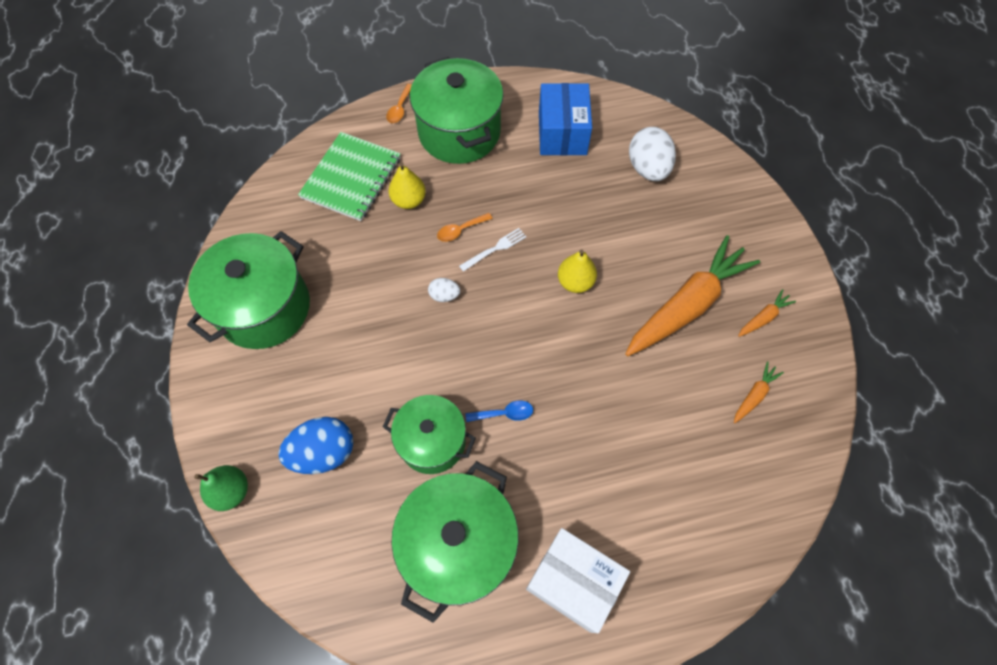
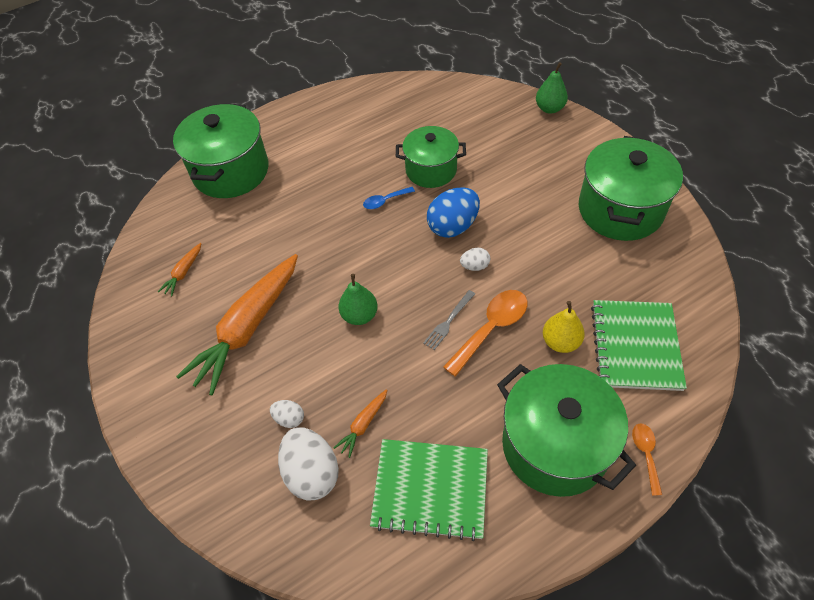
camera: 165 degrees right, 10 degrees down
blue egg [278,417,353,474] -> blue egg moved to [427,187,480,238]
green pot [391,461,519,623] -> green pot moved to [173,103,269,198]
orange spoon [437,213,493,242] -> orange spoon [443,290,527,377], size x1.81
white fork [459,228,526,272] -> grey fork [423,290,475,350]
white box [526,528,630,633] -> none
blue box [539,83,592,155] -> green notebook [370,439,488,541]
yellow pear [558,249,597,293] -> green pear [339,274,378,325]
orange carrot [738,289,796,337] -> orange carrot moved to [334,389,387,458]
none -> white egg [270,400,304,428]

